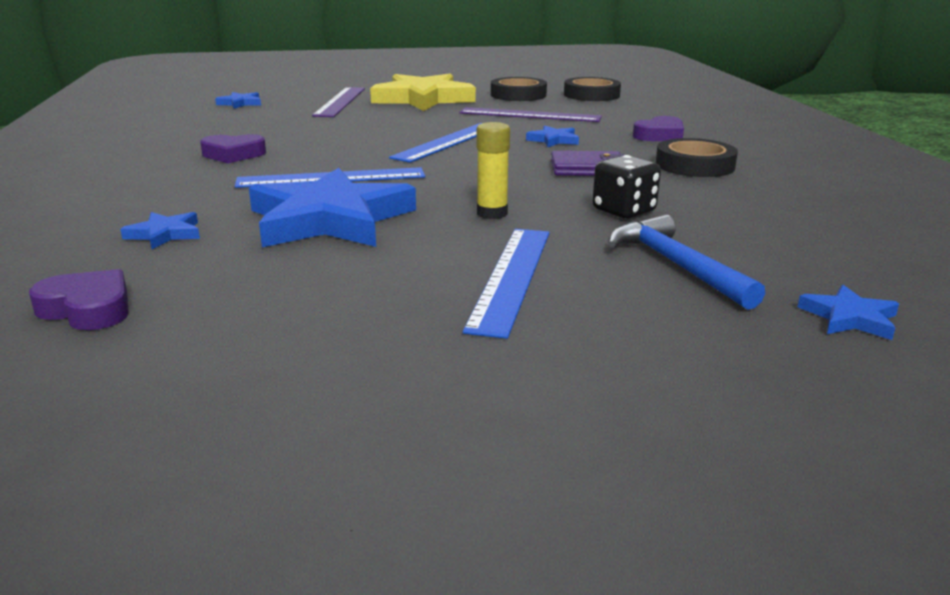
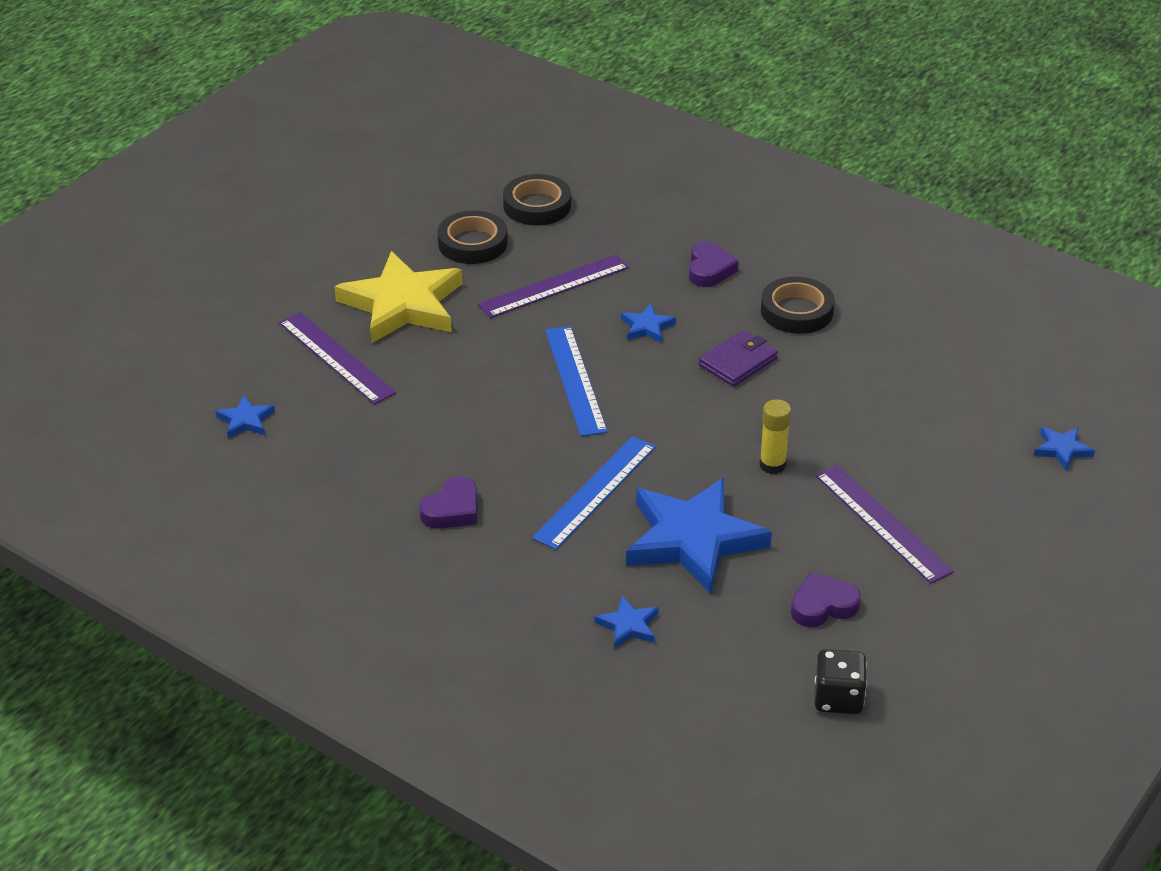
camera: 45 degrees left, 15 degrees up
purple heart [29,269,129,330] -> purple heart moved to [791,572,861,627]
blue ruler [463,229,550,339] -> purple ruler [815,465,954,584]
black dice [593,155,661,218] -> black dice moved to [814,649,867,714]
blue hammer [608,214,765,310] -> none

